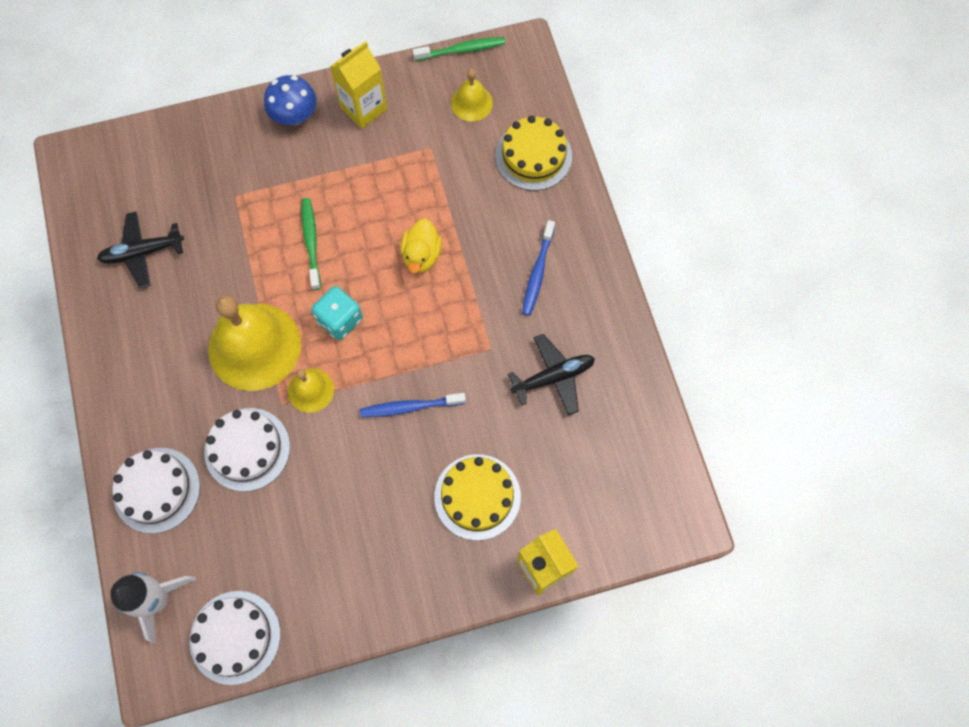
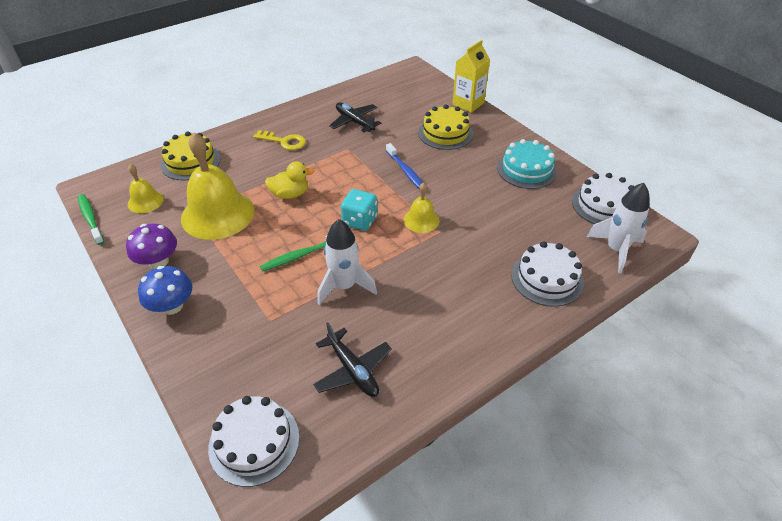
camera: 110 degrees left, 25 degrees down
white cake [204,408,290,492] -> white cake moved to [208,396,300,487]
yellow bell [208,296,301,391] -> yellow bell moved to [181,132,254,240]
yellow carton [330,41,387,129] -> purple mushroom [126,223,177,269]
blue toothbrush [522,220,555,316] -> yellow key [253,130,306,150]
none -> white rocket [317,219,377,305]
none -> turquoise cake [497,139,557,189]

